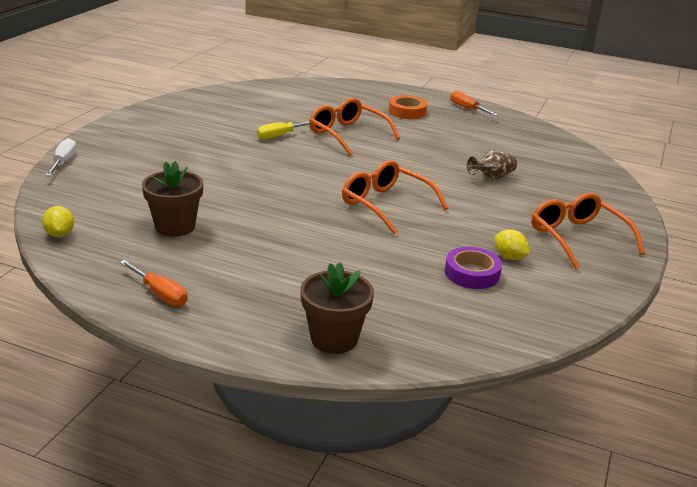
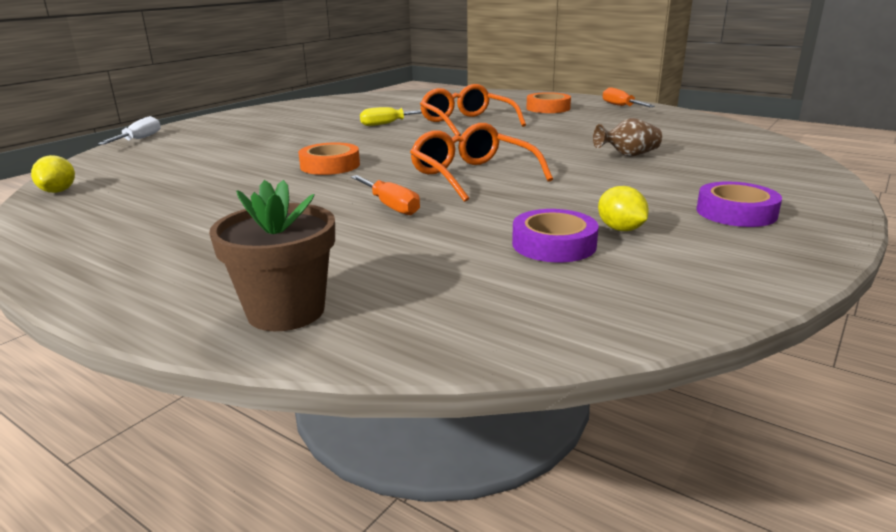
camera: 15 degrees right, 5 degrees down
orange screwdriver [120,260,188,306] -> orange screwdriver moved to [351,175,420,215]
brown flower pot [142,161,203,237] -> none
orange glasses [532,193,645,269] -> purple tape [696,182,782,227]
none -> orange tape [298,142,360,175]

